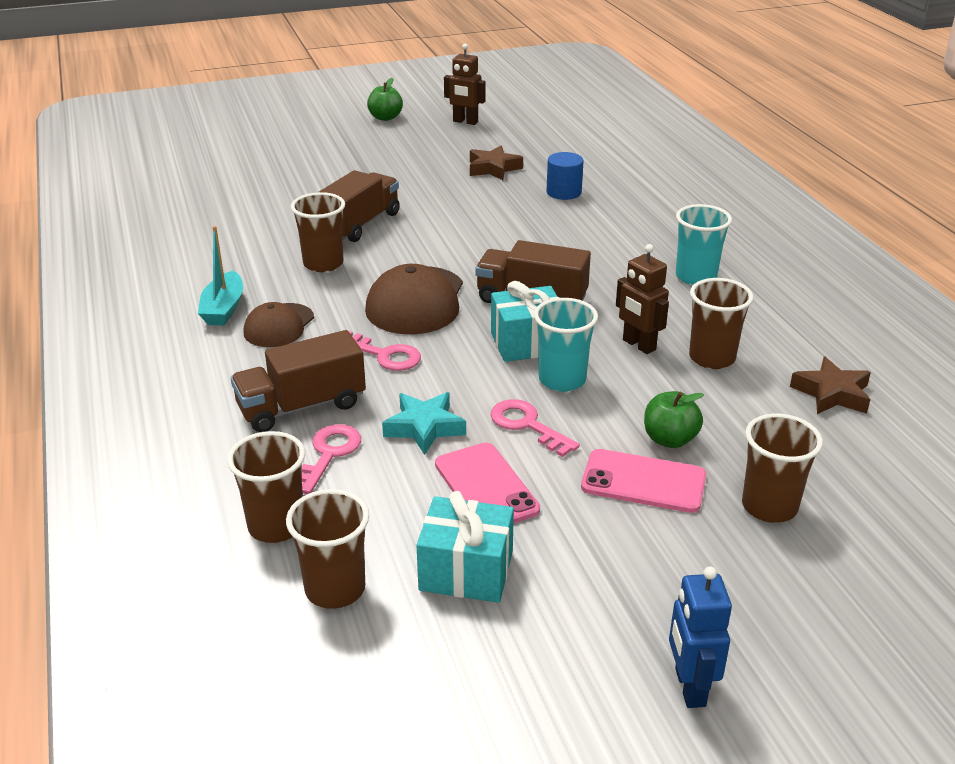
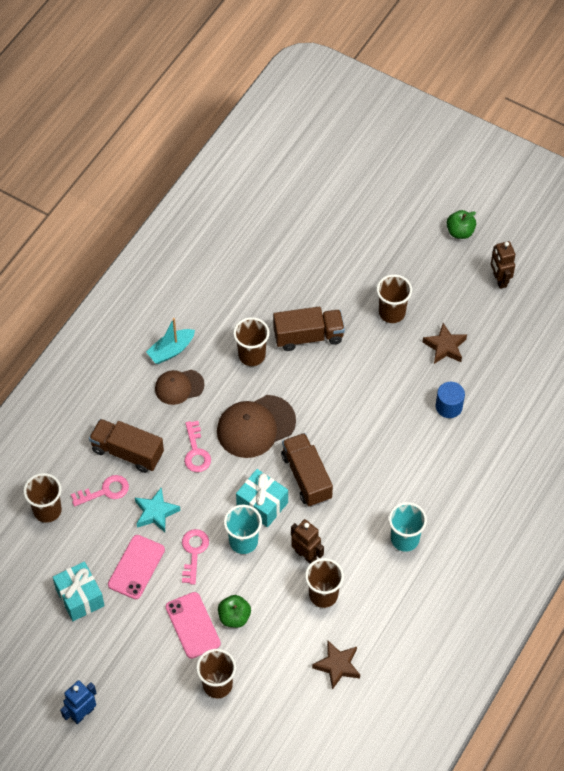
camera: 50 degrees right, 25 degrees up
brown cup [286,489,369,609] -> brown cup moved to [377,274,412,323]
brown robot [616,244,669,354] -> brown robot turned 120 degrees clockwise [291,519,324,564]

